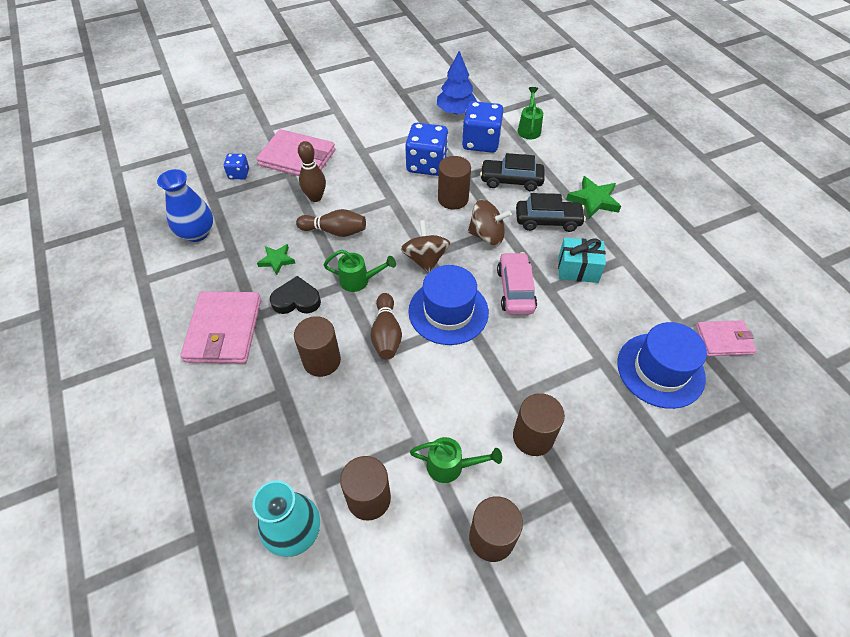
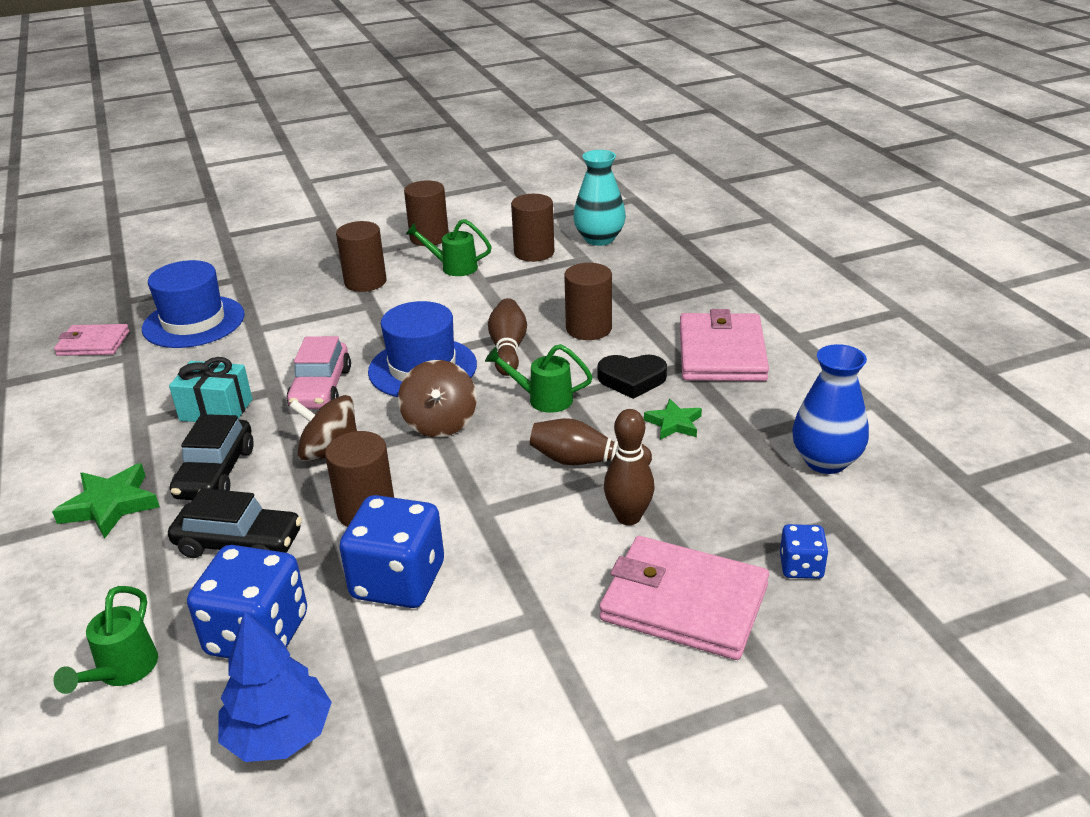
camera: 175 degrees left, 20 degrees down
black car [516,193,586,232] -> black car turned 90 degrees counterclockwise [170,414,254,500]

